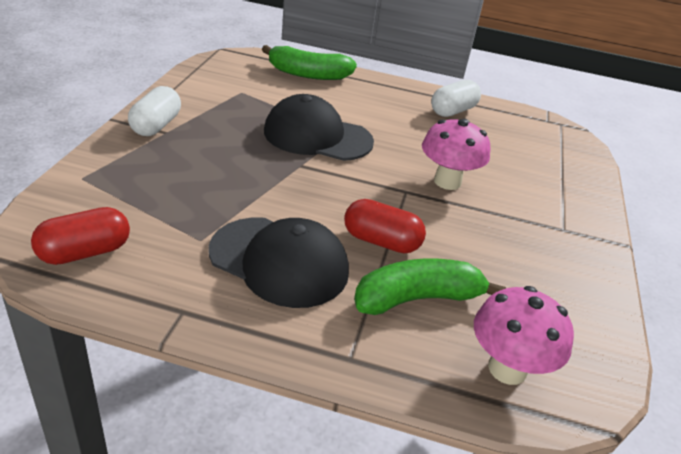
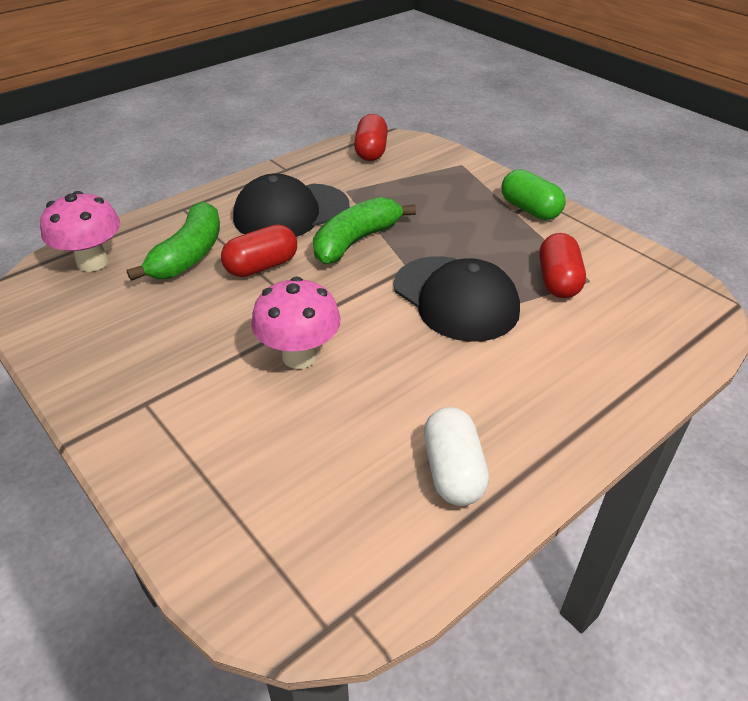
camera: 130 degrees right, 5 degrees up
white capsule [128,86,181,136] -> green capsule [502,169,566,220]
green banana [262,45,357,80] -> green banana moved to [313,197,416,264]
black cap [264,94,374,161] -> black cap turned 90 degrees clockwise [394,256,520,342]
none -> red capsule [539,233,586,298]

